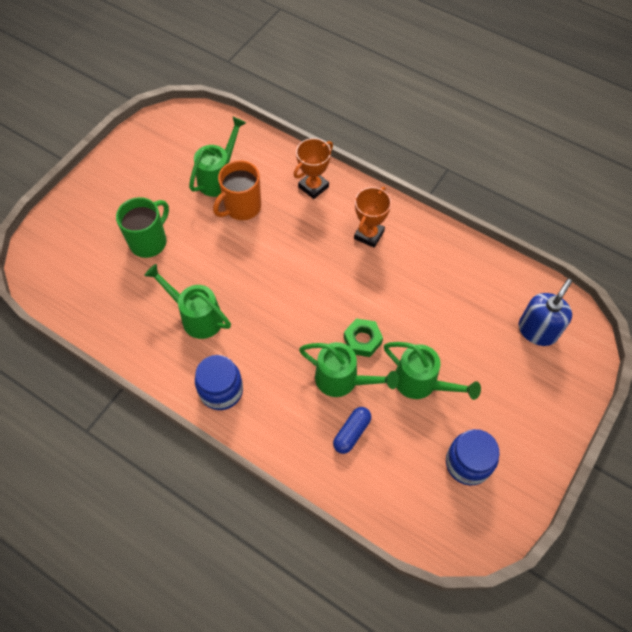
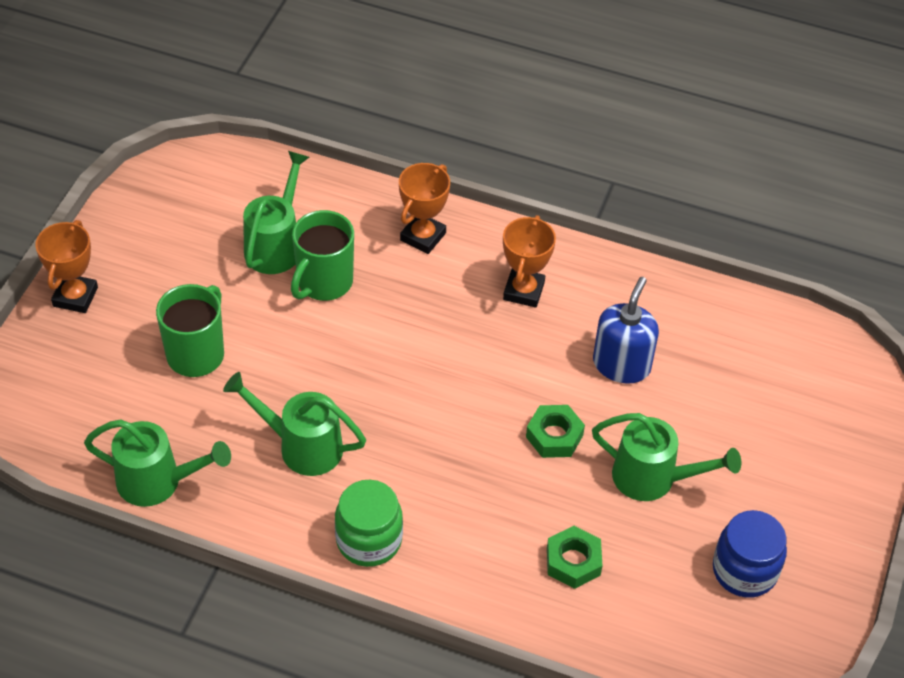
camera: 15 degrees left, 10 degrees down
blue jar [195,355,243,410] -> green jar [335,480,403,567]
orange mug [213,160,261,220] -> green mug [291,210,354,301]
green watering can [299,342,399,397] -> green watering can moved to [84,420,231,507]
blue capsule [333,407,371,454] -> green nut [547,526,603,589]
blue soap dispenser [519,279,572,346] -> blue soap dispenser moved to [593,277,659,384]
none -> orange trophy [35,220,98,313]

